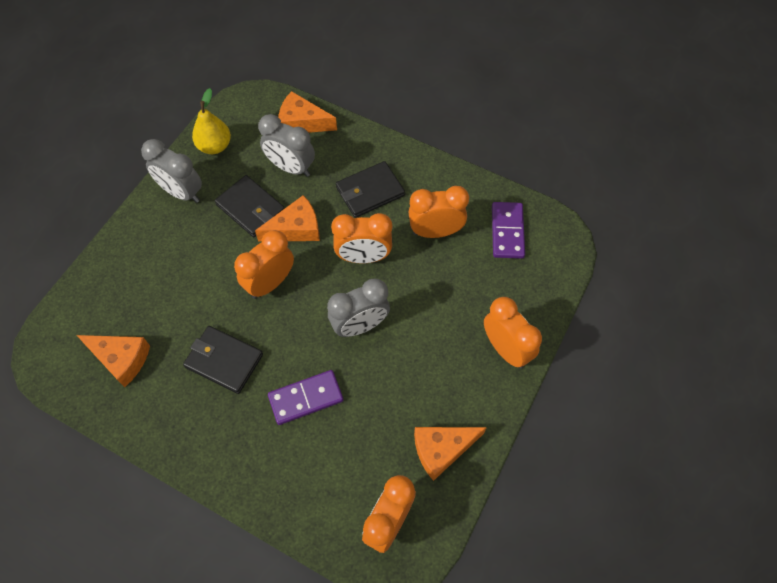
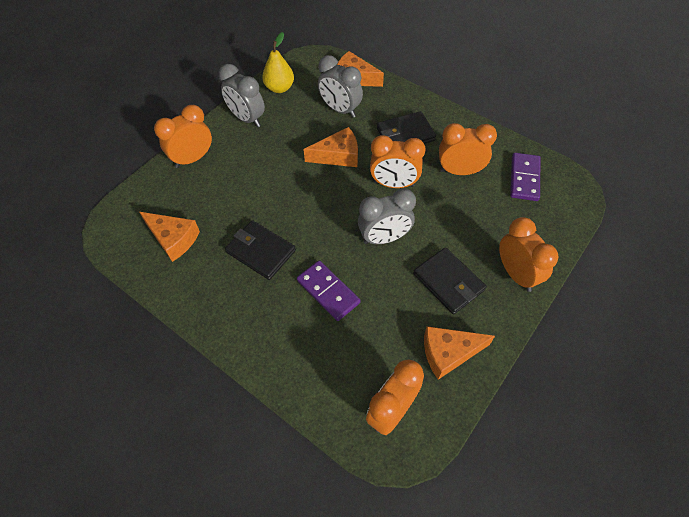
camera: 10 degrees right, 5 degrees down
black wallet [215,175,284,237] -> black wallet moved to [413,247,486,314]
orange clock [234,230,294,299] -> orange clock moved to [154,105,212,168]
purple domino [268,370,344,425] -> purple domino turned 60 degrees clockwise [297,260,360,321]

